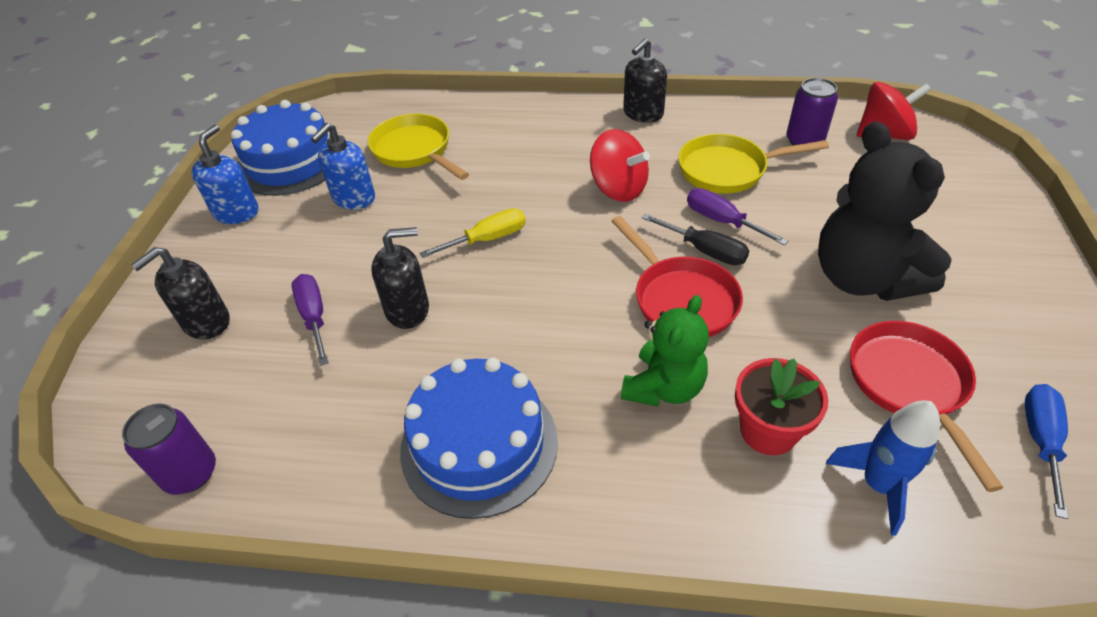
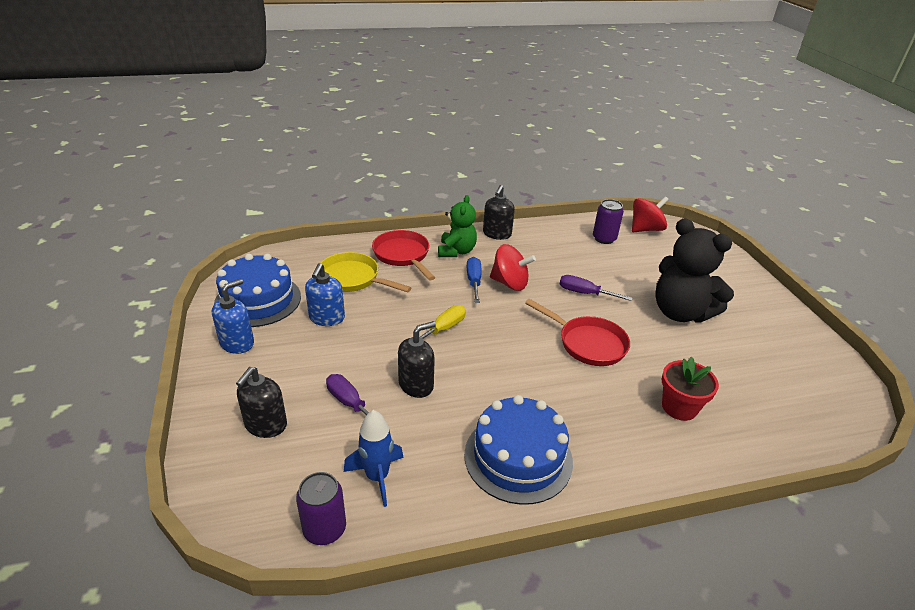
camera: 25 degrees left, 10 degrees down
blue soap dispenser [191,125,259,224] -> blue soap dispenser turned 45 degrees clockwise [212,279,254,354]
green teddy bear [621,295,709,407] -> green teddy bear moved to [438,195,477,257]
black screwdriver [641,213,749,265] -> none
yellow pan [678,134,829,194] -> none
blue rocket [825,401,940,536] -> blue rocket moved to [344,410,404,507]
red pan [850,321,1003,492] -> red pan moved to [372,230,435,280]
blue screwdriver [1025,384,1068,519] -> blue screwdriver moved to [467,257,482,303]

